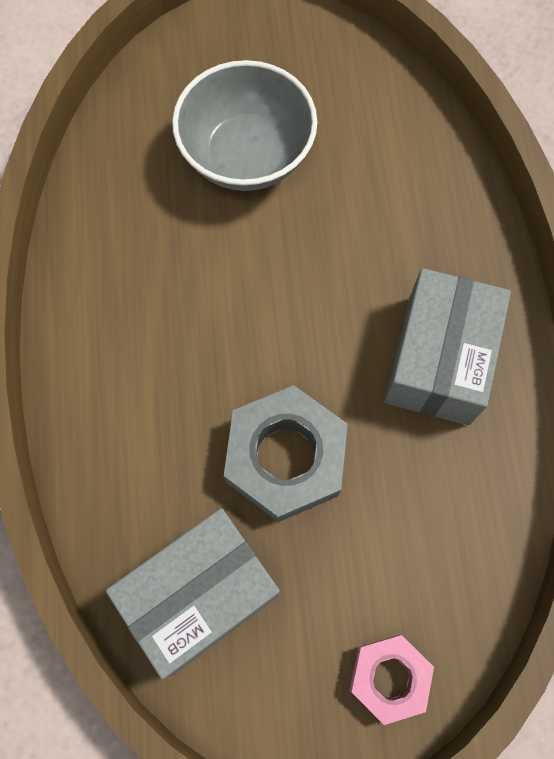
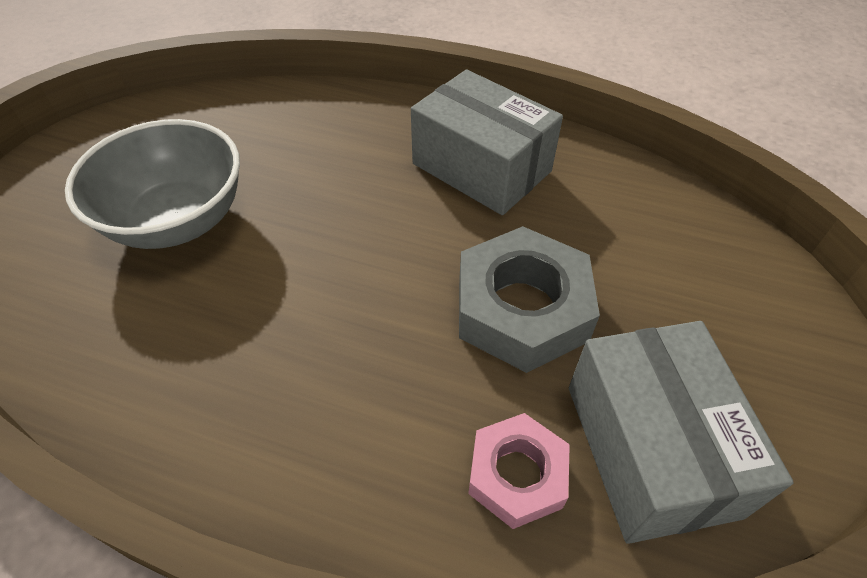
camera: 65 degrees left, 20 degrees down
pink nut [349,635,434,725] -> pink nut moved to [468,413,570,529]

